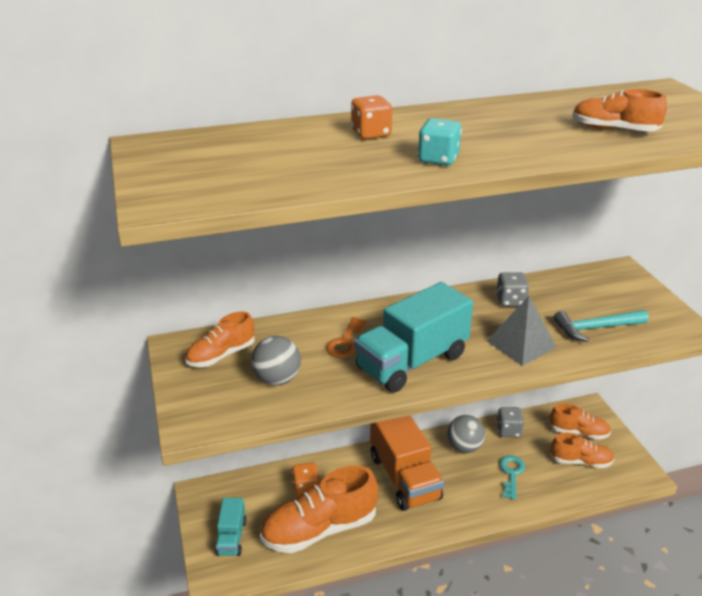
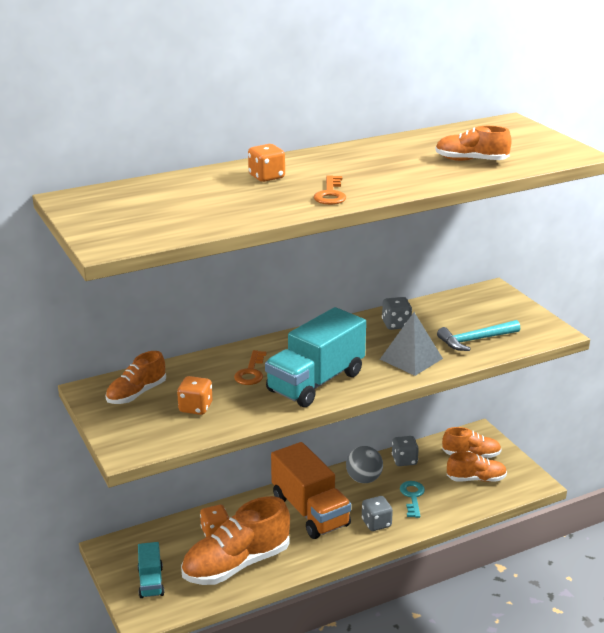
camera: 10 degrees left, 5 degrees down
grey ball [251,336,301,385] -> orange dice [177,376,212,415]
turquoise dice [418,118,462,166] -> orange key [314,175,346,205]
none -> grey dice [362,496,393,531]

